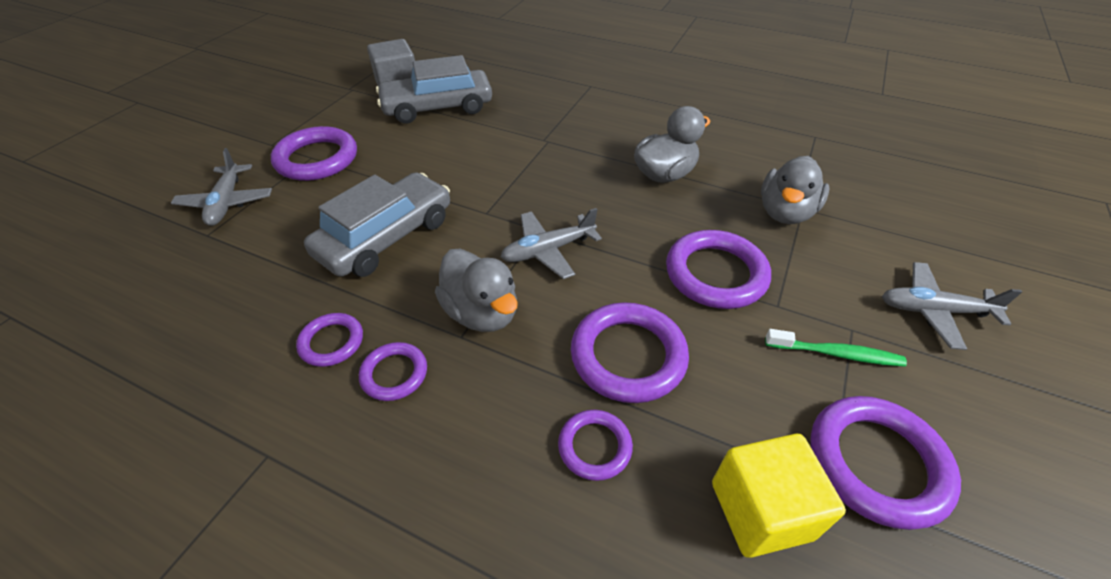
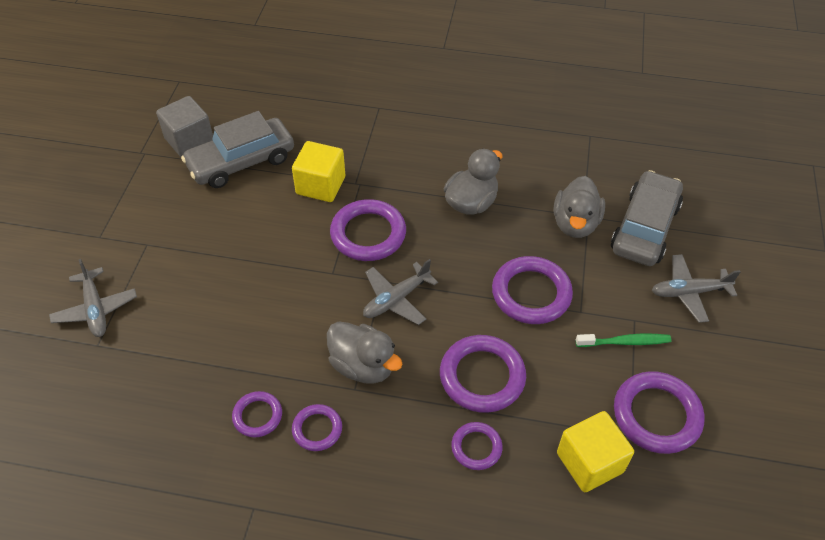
camera: 15 degrees left, 5 degrees up
purple ring [271,126,357,181] -> purple ring moved to [330,199,406,261]
grey car [304,172,450,277] -> grey car moved to [611,170,683,266]
none -> yellow cube [292,141,345,202]

